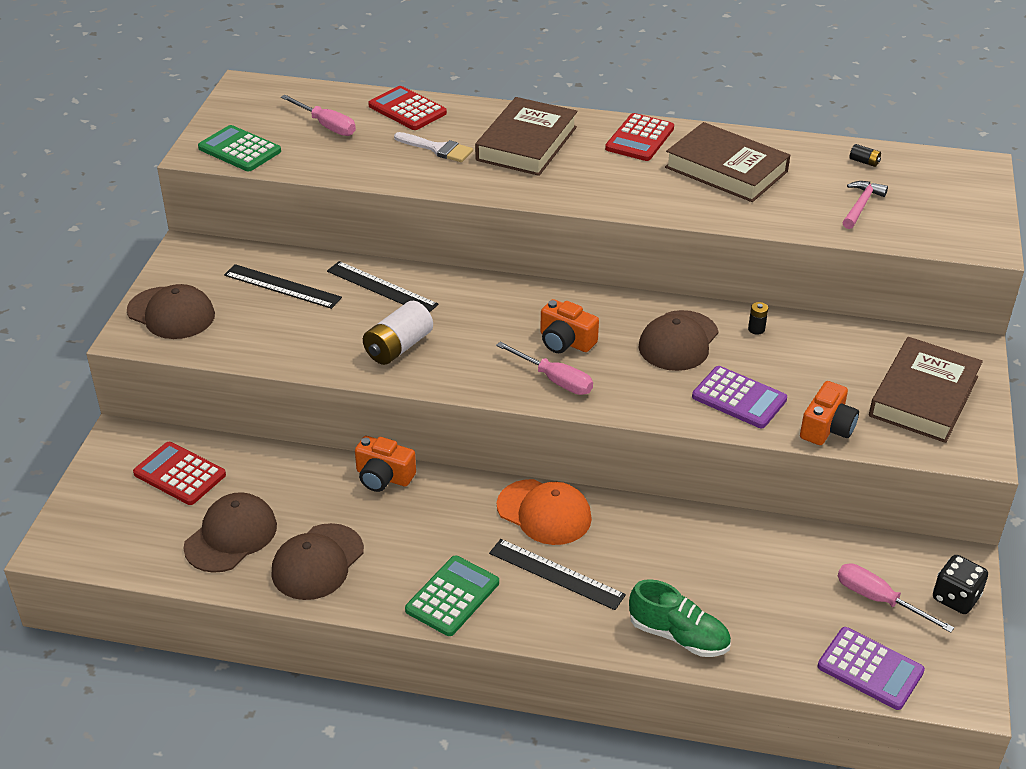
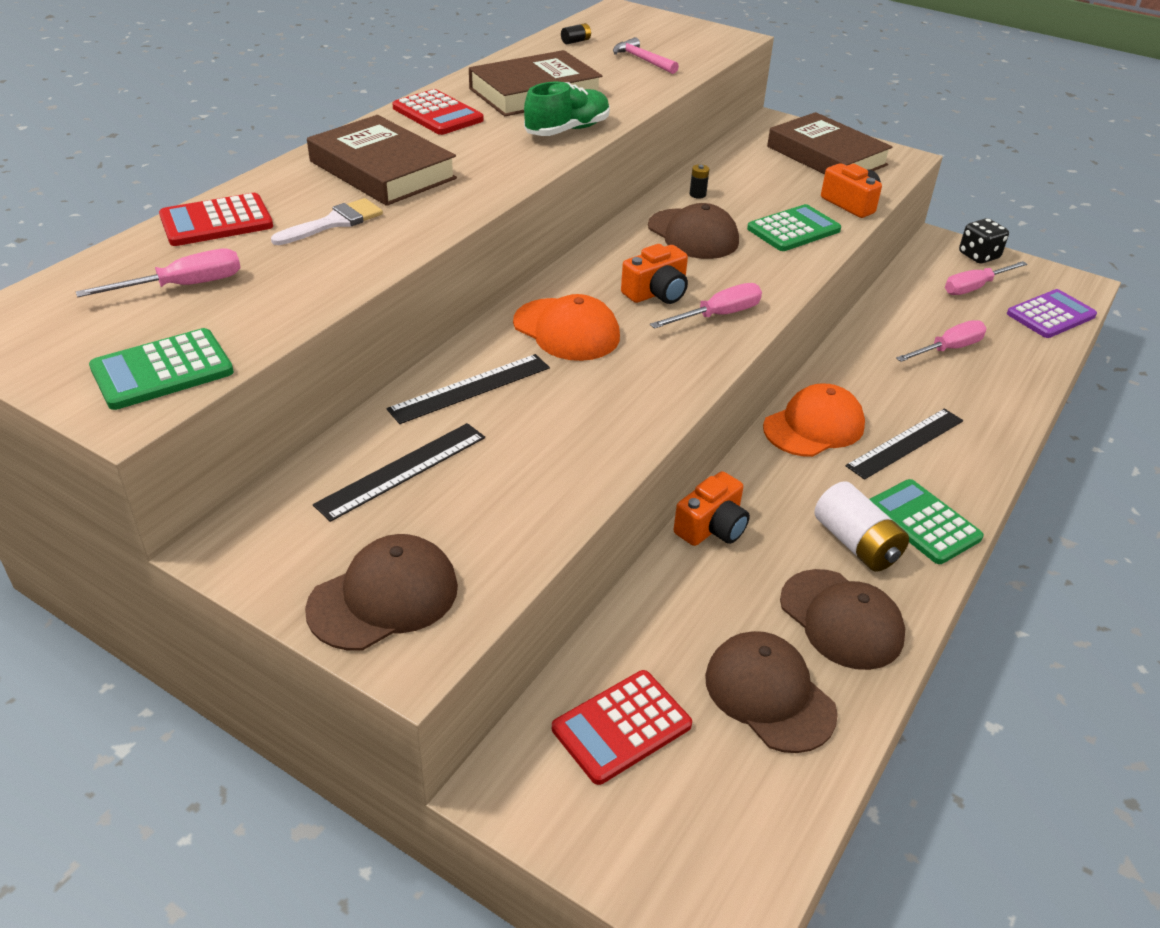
camera: 70 degrees left, 0 degrees up
white battery [363,301,433,365] -> white battery moved to [814,481,909,572]
green shoe [629,579,731,657] -> green shoe moved to [524,82,610,136]
purple calculator [692,366,787,428] -> green calculator [747,204,841,251]
none -> orange cap [513,294,620,361]
none -> pink screwdriver [896,320,987,362]

